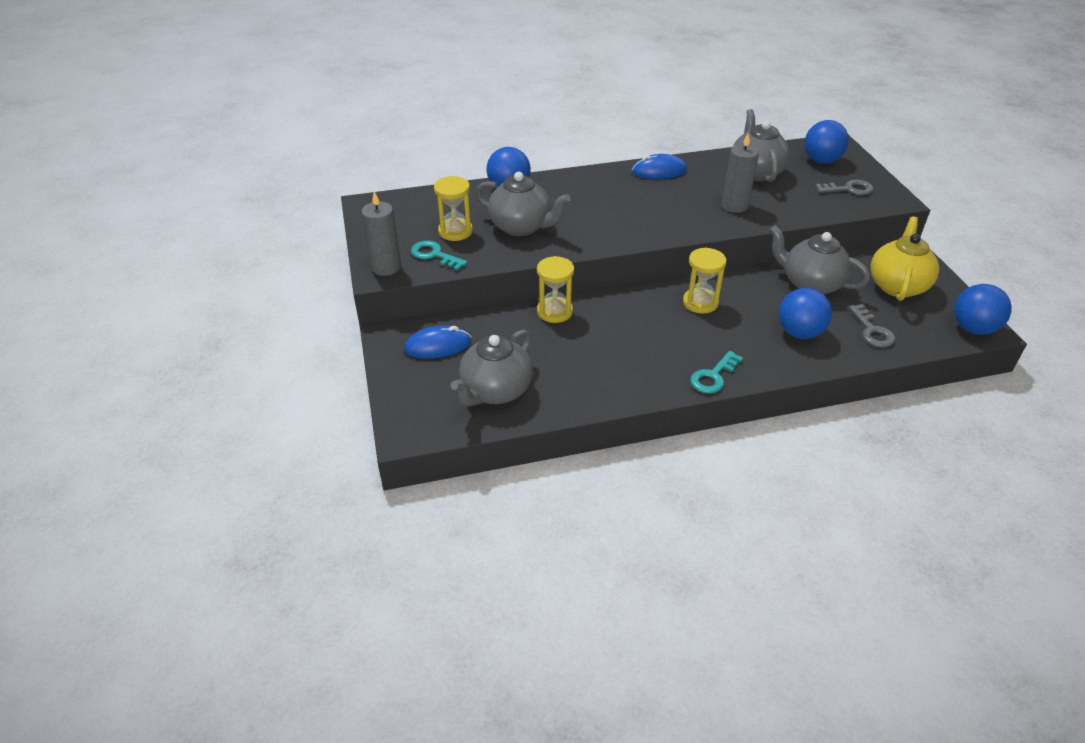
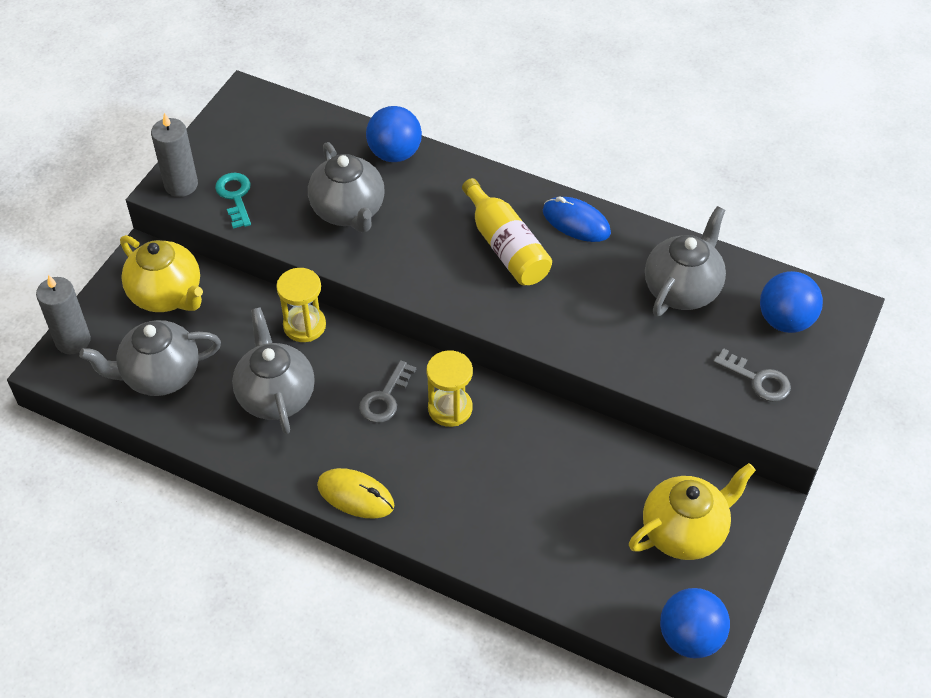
camera: 40 degrees right, 10 degrees up
blue mouse [404,325,471,359] -> yellow teapot [120,235,203,312]
yellow hourglass [434,176,473,241] -> none
turquoise key [690,351,743,394] -> yellow mouse [317,468,394,519]
grey candle [721,133,759,213] -> grey candle moved to [36,275,91,354]
grey teapot [770,225,870,294] -> grey teapot moved to [232,307,315,434]
blue ball [778,288,832,339] -> none
grey key [849,304,895,348] -> grey key moved to [359,360,416,423]
none -> yellow bottle [462,178,552,285]

